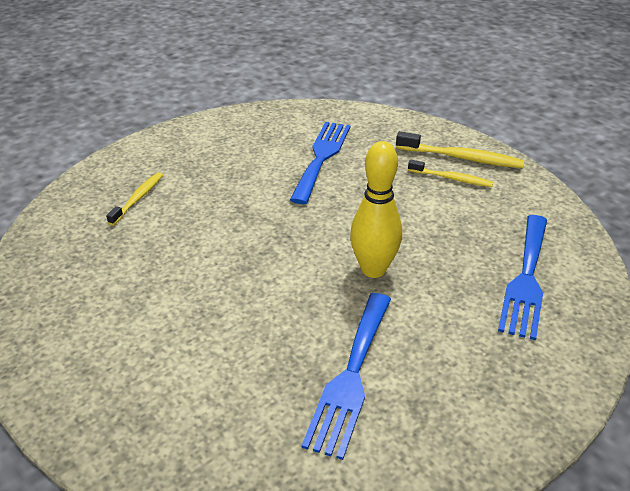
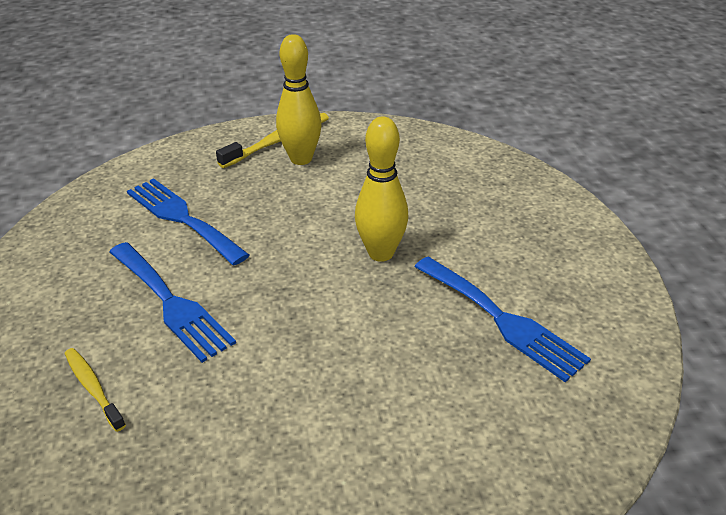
camera: 60 degrees left, 0 degrees up
yellow toothbrush [408,160,493,187] -> yellow bowling pin [276,34,321,165]
blue fork [498,215,547,340] -> blue fork moved to [109,242,236,363]

